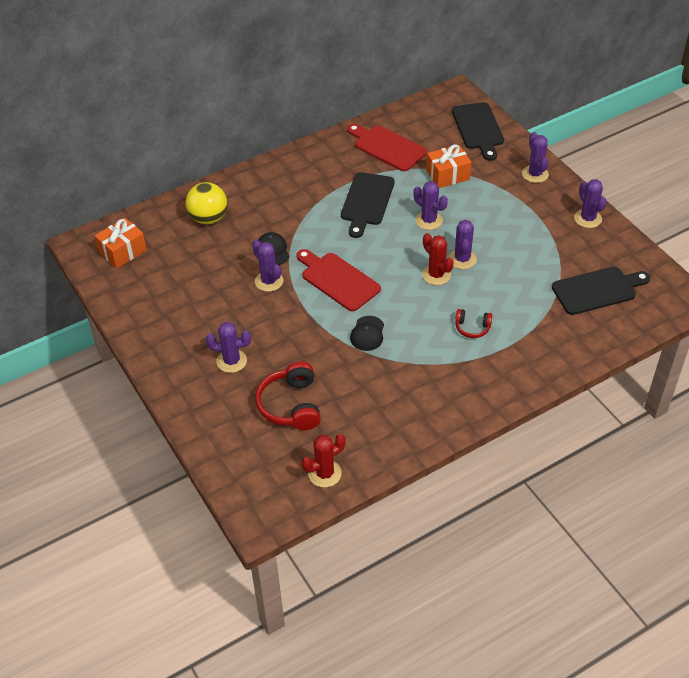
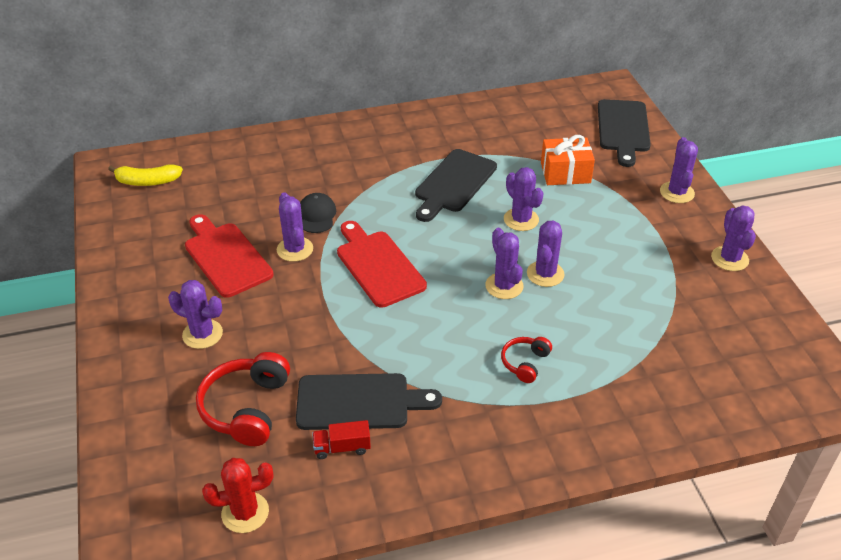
camera: 15 degrees right, 5 degrees down
orange gift [95,218,147,269] -> yellow banana [108,165,183,186]
yellow ball [186,182,227,224] -> none
red cutting board [347,124,427,171] -> red cutting board moved to [185,214,273,298]
black cap [350,316,384,351] -> none
red cactus [422,233,454,285] -> purple cactus [485,228,524,299]
red headphones [455,309,492,338] -> red headphones turned 90 degrees clockwise [501,337,552,383]
black cutting board [552,267,650,315] -> black cutting board moved to [296,373,442,430]
none -> red truck [312,420,371,459]

